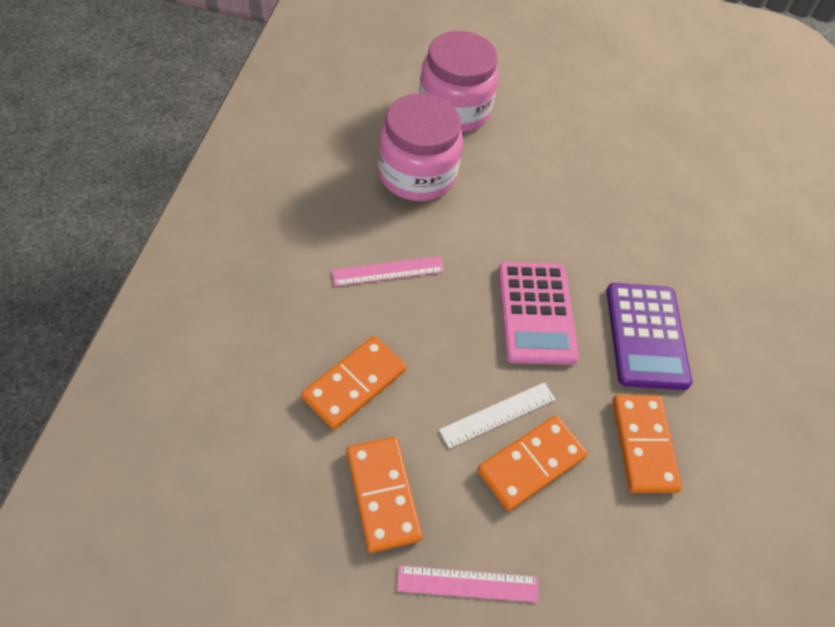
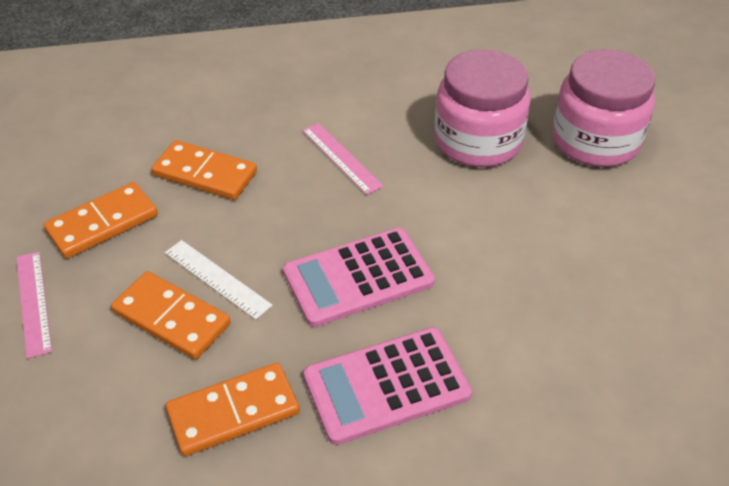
camera: 75 degrees right, 10 degrees down
purple calculator [606,283,692,390] -> pink calculator [304,327,472,445]

